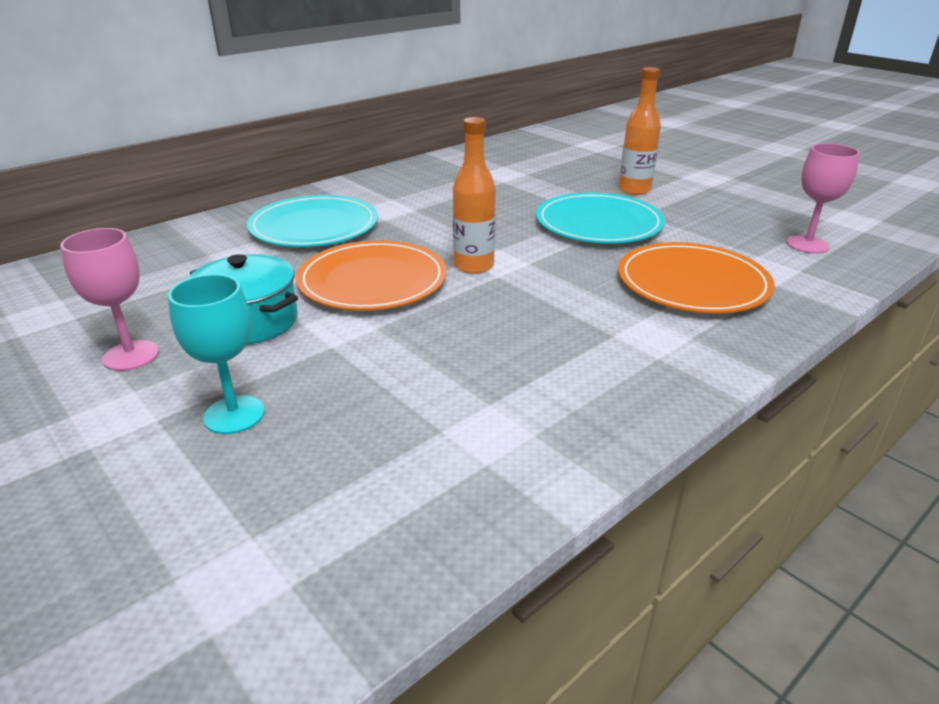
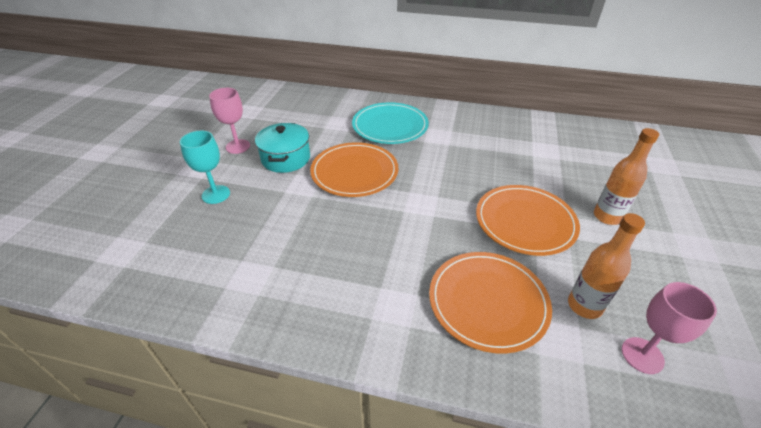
camera: 55 degrees right, 10 degrees up
orange bottle [453,117,496,274] -> orange bottle moved to [568,213,645,319]
turquoise plate [536,192,665,243] -> orange plate [476,185,580,256]

